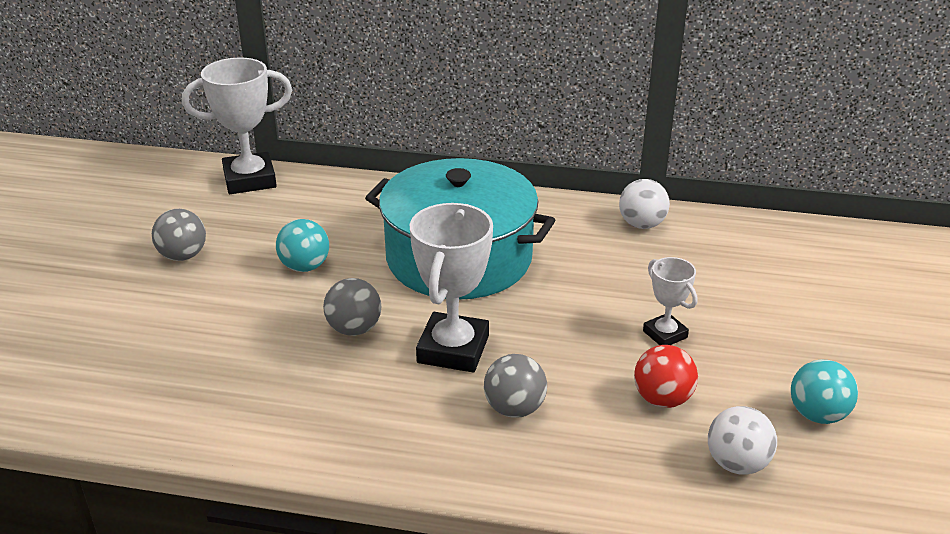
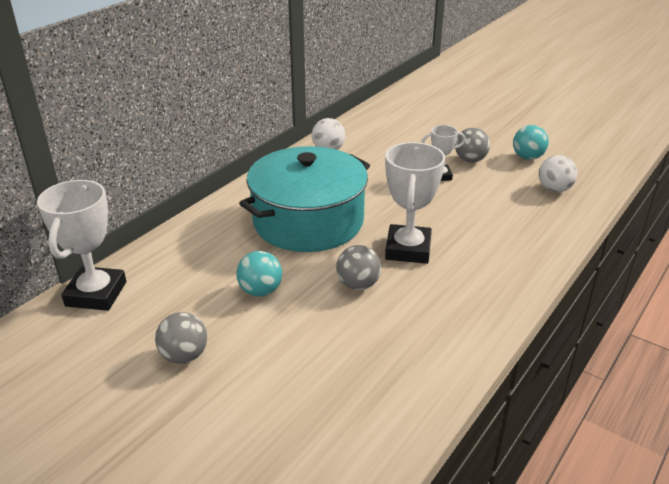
camera: 65 degrees left, 0 degrees up
white trophy [410,203,493,372] -> white trophy turned 60 degrees clockwise [385,142,445,264]
grey ball [484,354,547,418] -> grey ball moved to [455,128,490,162]
red ball [634,345,698,408] -> none

